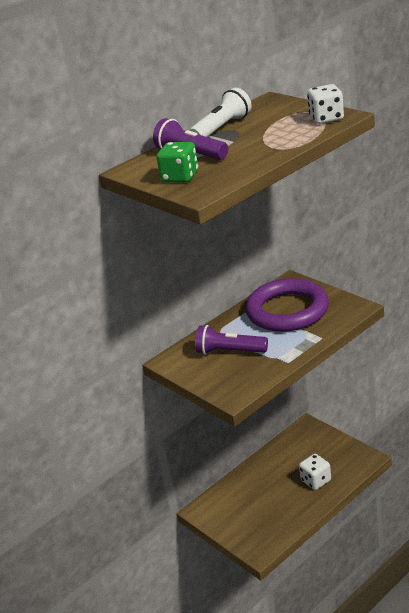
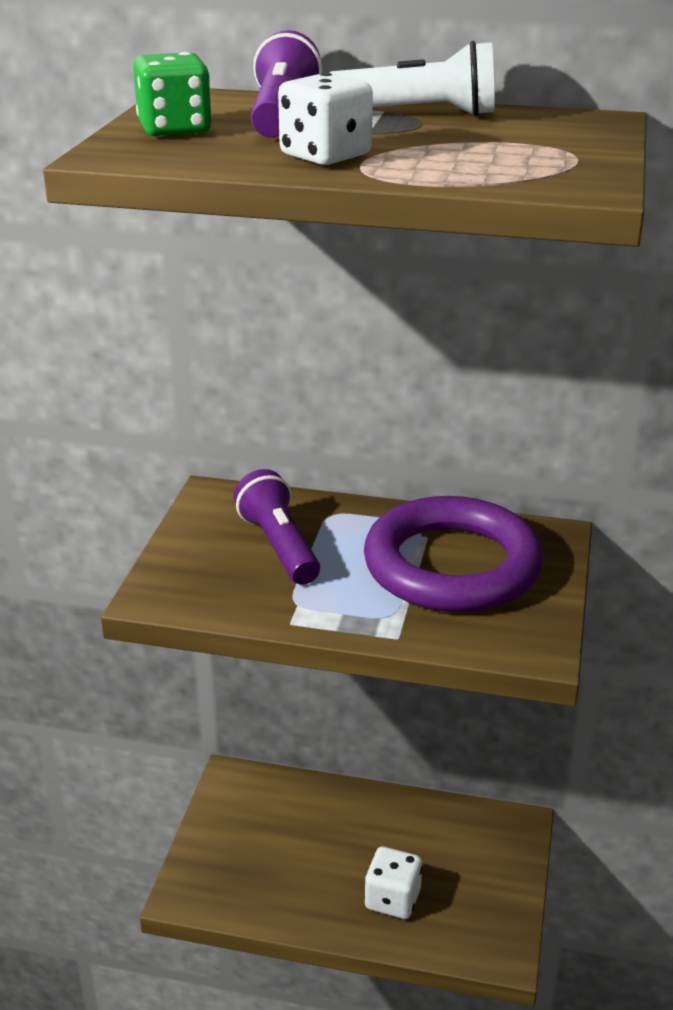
camera: 50 degrees right, 0 degrees up
white dice [307,84,344,124] -> white dice moved to [278,72,373,165]

